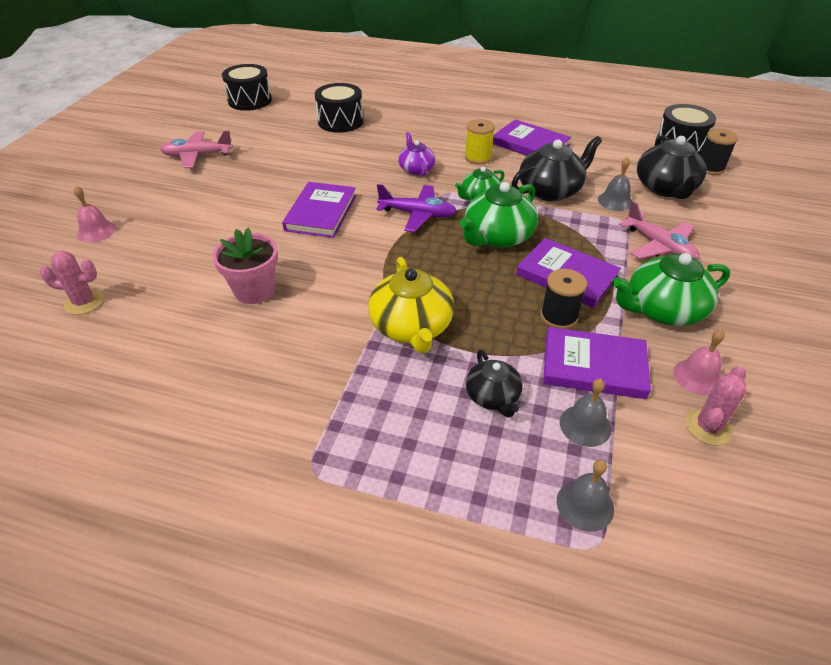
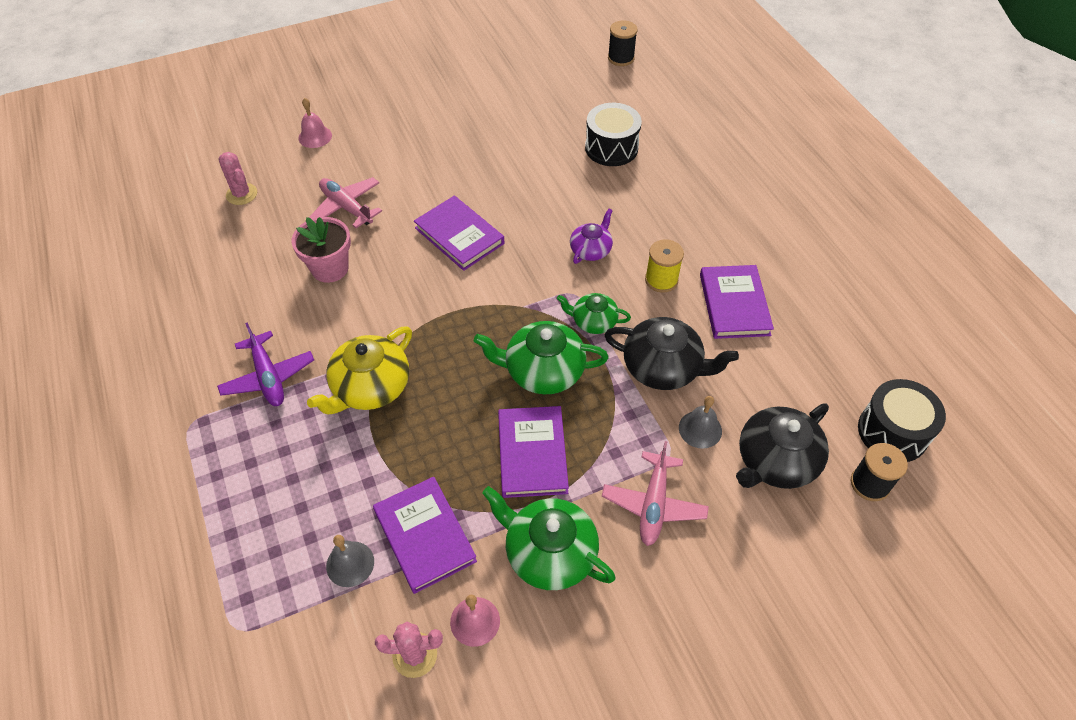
camera: 50 degrees right, 10 degrees up
pink plane [160,131,233,168] -> pink plane moved to [309,177,382,228]
black drum [222,64,272,111] -> none
purple book [282,182,356,238] -> purple book turned 75 degrees clockwise [414,196,504,271]
purple plane [376,184,457,232] -> purple plane moved to [217,322,314,406]
black teapot [466,350,523,418] -> none
black spool [540,269,587,329] -> black spool moved to [608,20,637,66]
grey bell [557,459,614,532] -> none

